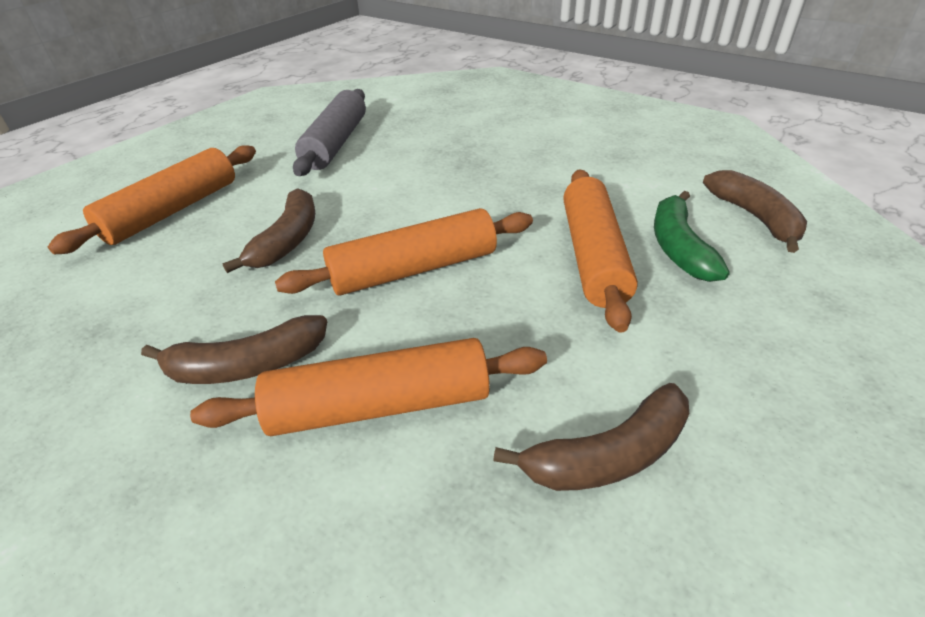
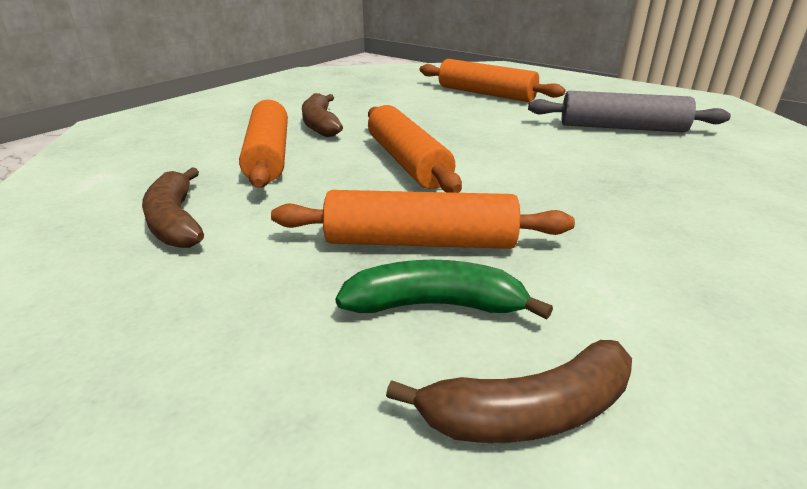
camera: 90 degrees right, 10 degrees down
brown banana [222,188,315,273] -> none

